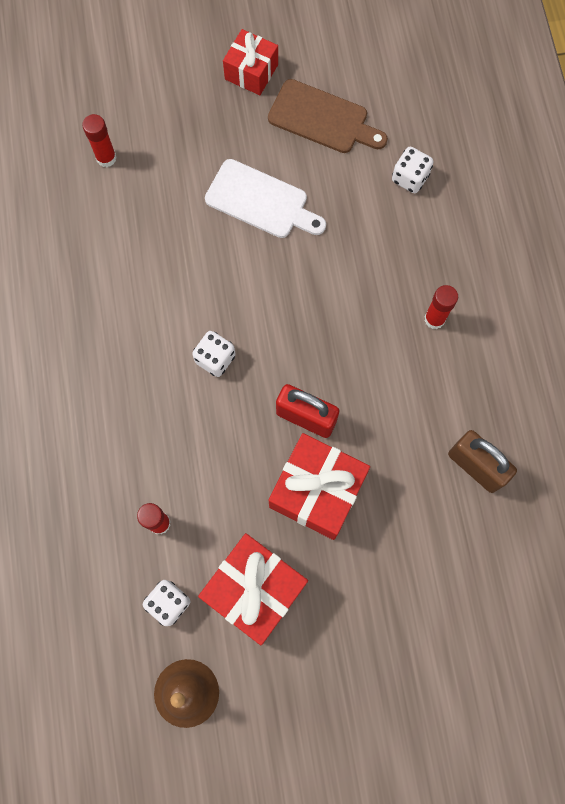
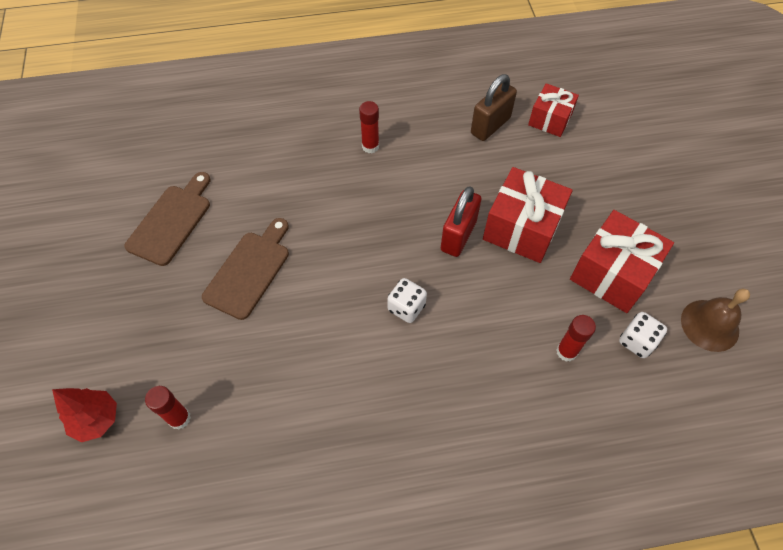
camera: 90 degrees left, 15 degrees down
white cutting board [205,159,326,238] -> brown cutting board [202,218,289,320]
red gift [223,29,278,95] -> red gift moved to [528,83,579,137]
white dice [392,147,433,193] -> none
none -> red tree [52,388,117,442]

